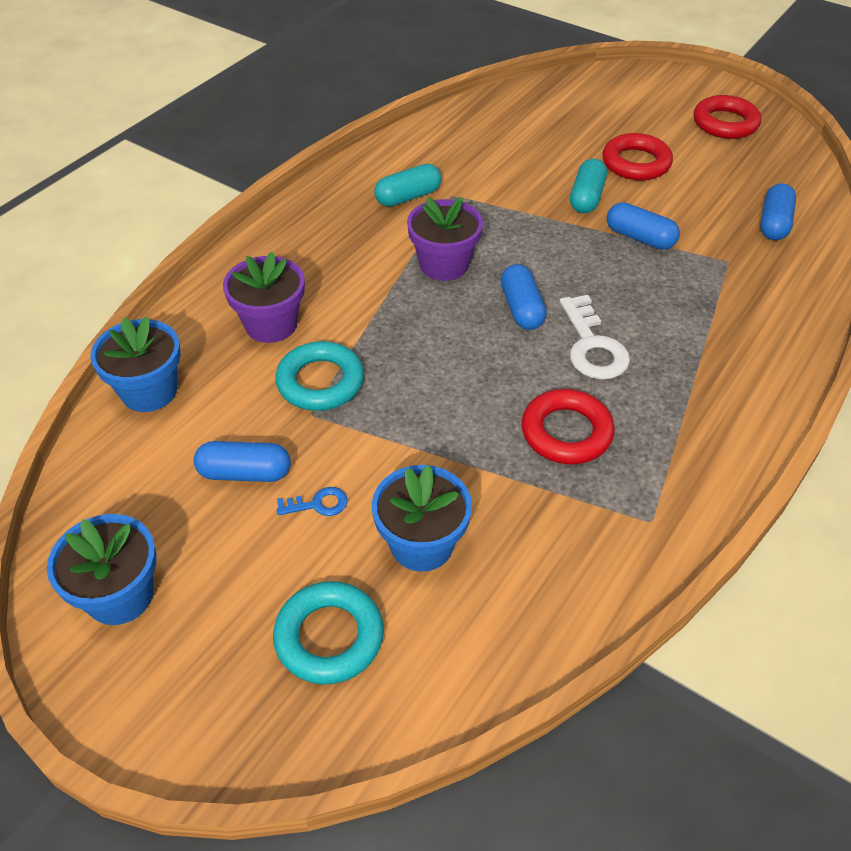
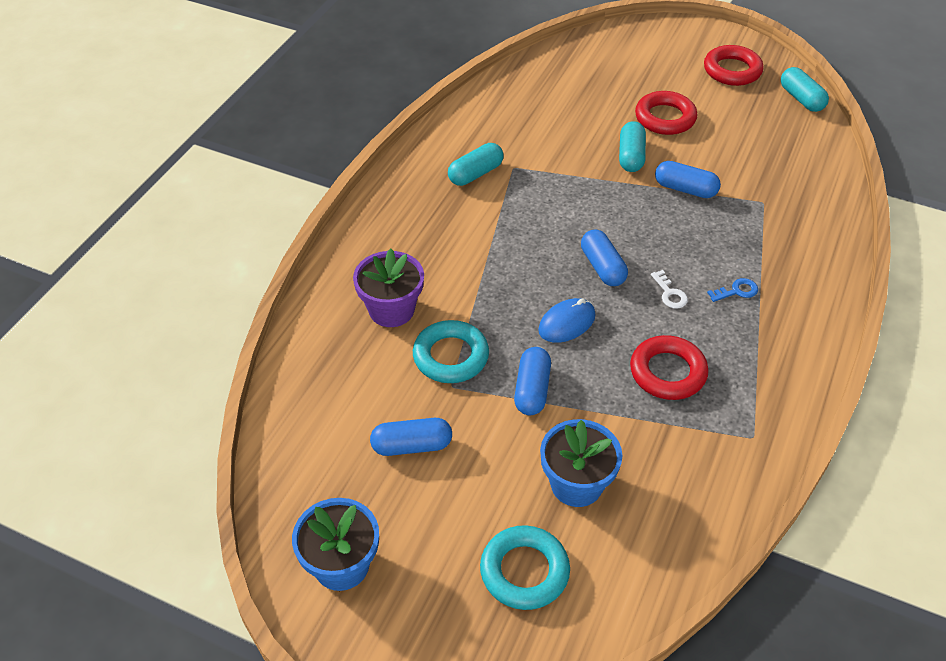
camera: 10 degrees left, 0 degrees up
blue flower pot [90,316,181,412] -> none
blue key [277,487,347,516] -> blue key moved to [707,278,758,302]
purple flower pot [407,197,483,281] -> none
white key [560,295,630,380] -> white key [651,270,688,309], size x0.52
blue capsule [760,184,796,240] -> blue capsule moved to [514,347,551,415]
none -> blue mouse [538,298,596,343]
none -> turquoise capsule [781,67,829,112]

